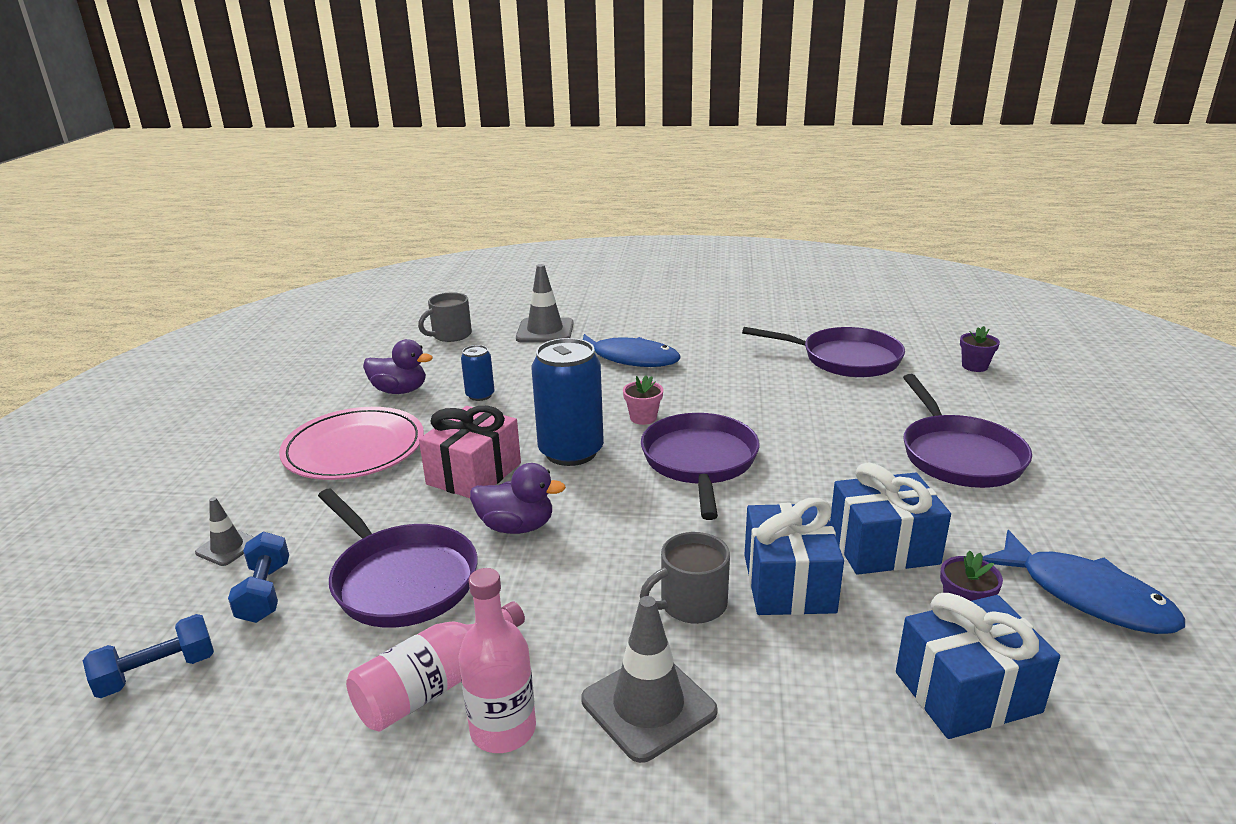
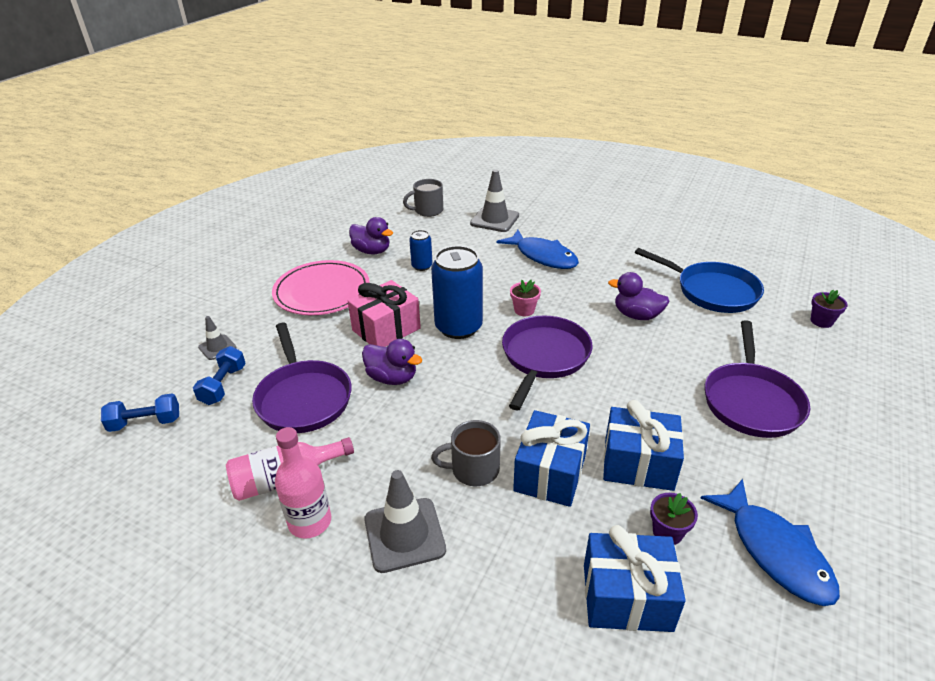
camera: 20 degrees right, 10 degrees up
purple pan [742,327,905,377] -> blue pan [635,248,764,313]
none -> purple duck [608,272,670,320]

